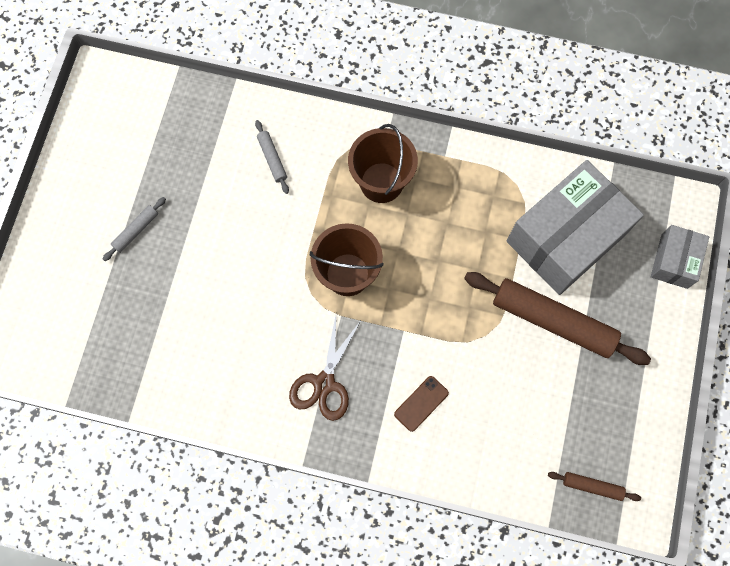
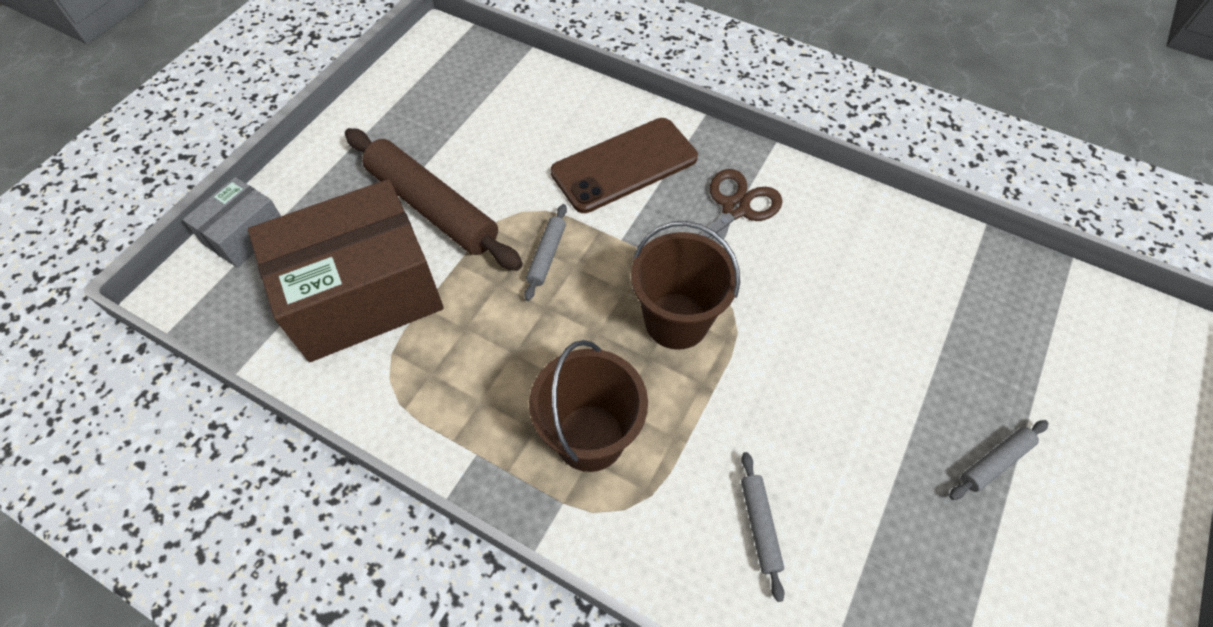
camera: 165 degrees left, 15 degrees down
brown phone [394,376,449,432] -> brown phone [550,118,698,213], size x2.08
grey box [507,160,644,295] -> brown box [248,179,444,362]
brown rolling pin [548,472,641,501] -> none
none -> grey rolling pin [524,204,567,301]

